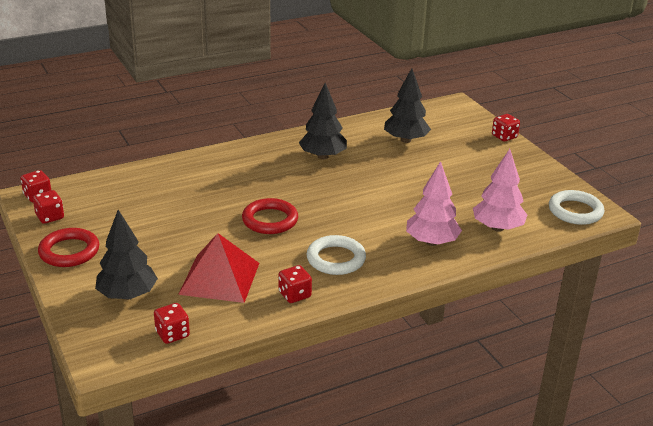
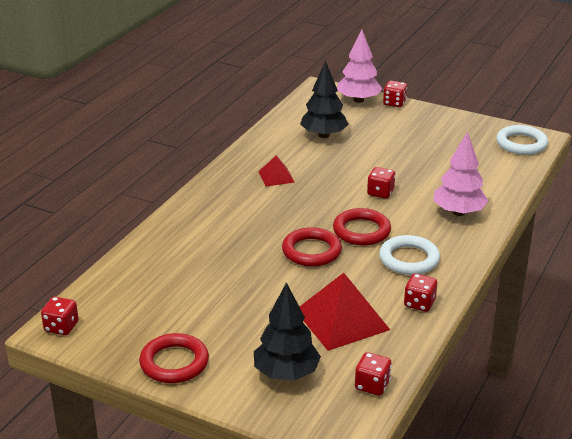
camera: 35 degrees left, 0 degrees up
red dice [33,190,64,224] -> red dice moved to [367,167,395,199]
black tree [299,83,347,159] -> red pyramid [258,155,295,186]
pink tree [473,149,528,232] -> pink tree moved to [337,29,382,103]
none -> red ring [333,208,391,246]

